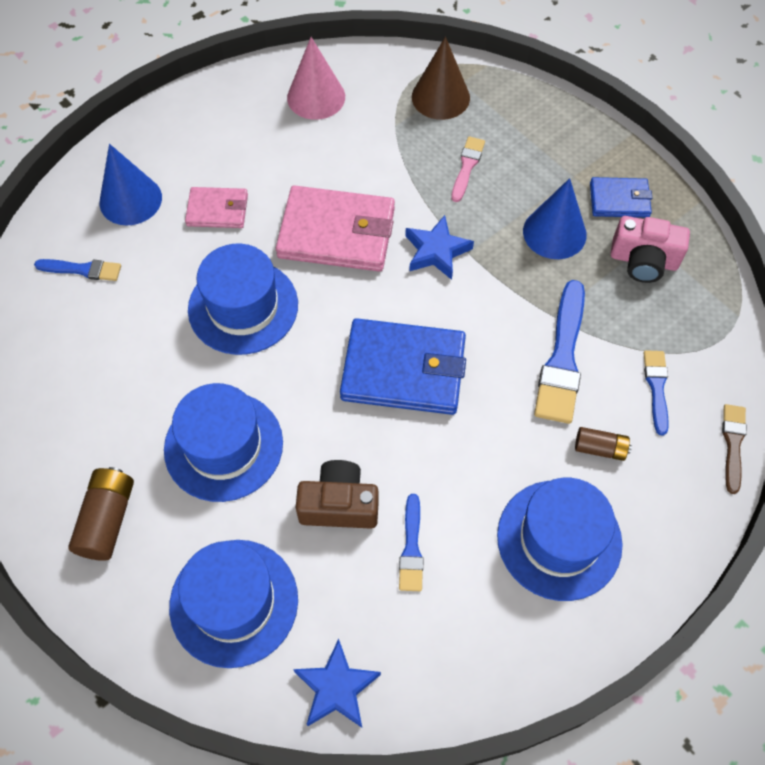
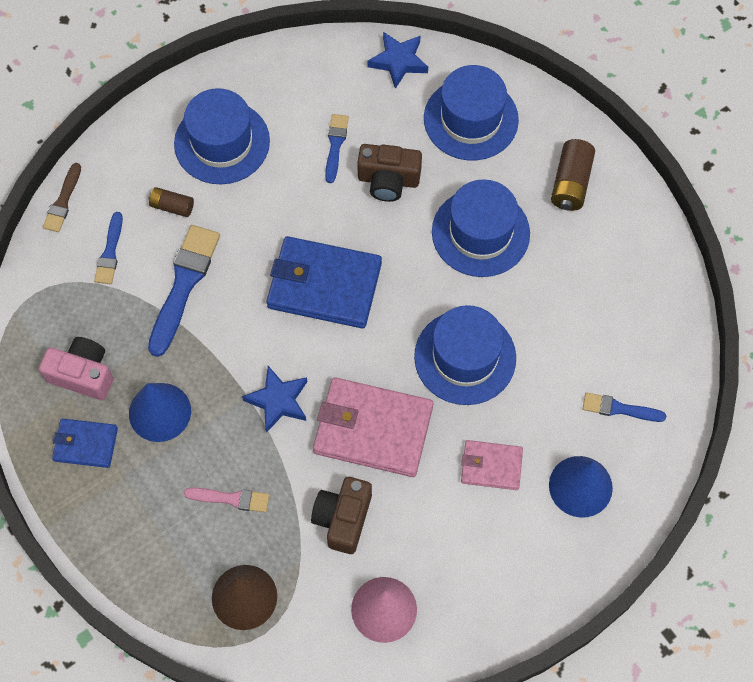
camera: 175 degrees left, 5 degrees up
pink brush [452,136,485,202] -> pink brush turned 105 degrees counterclockwise [184,487,269,512]
none -> brown camera [311,477,372,554]

